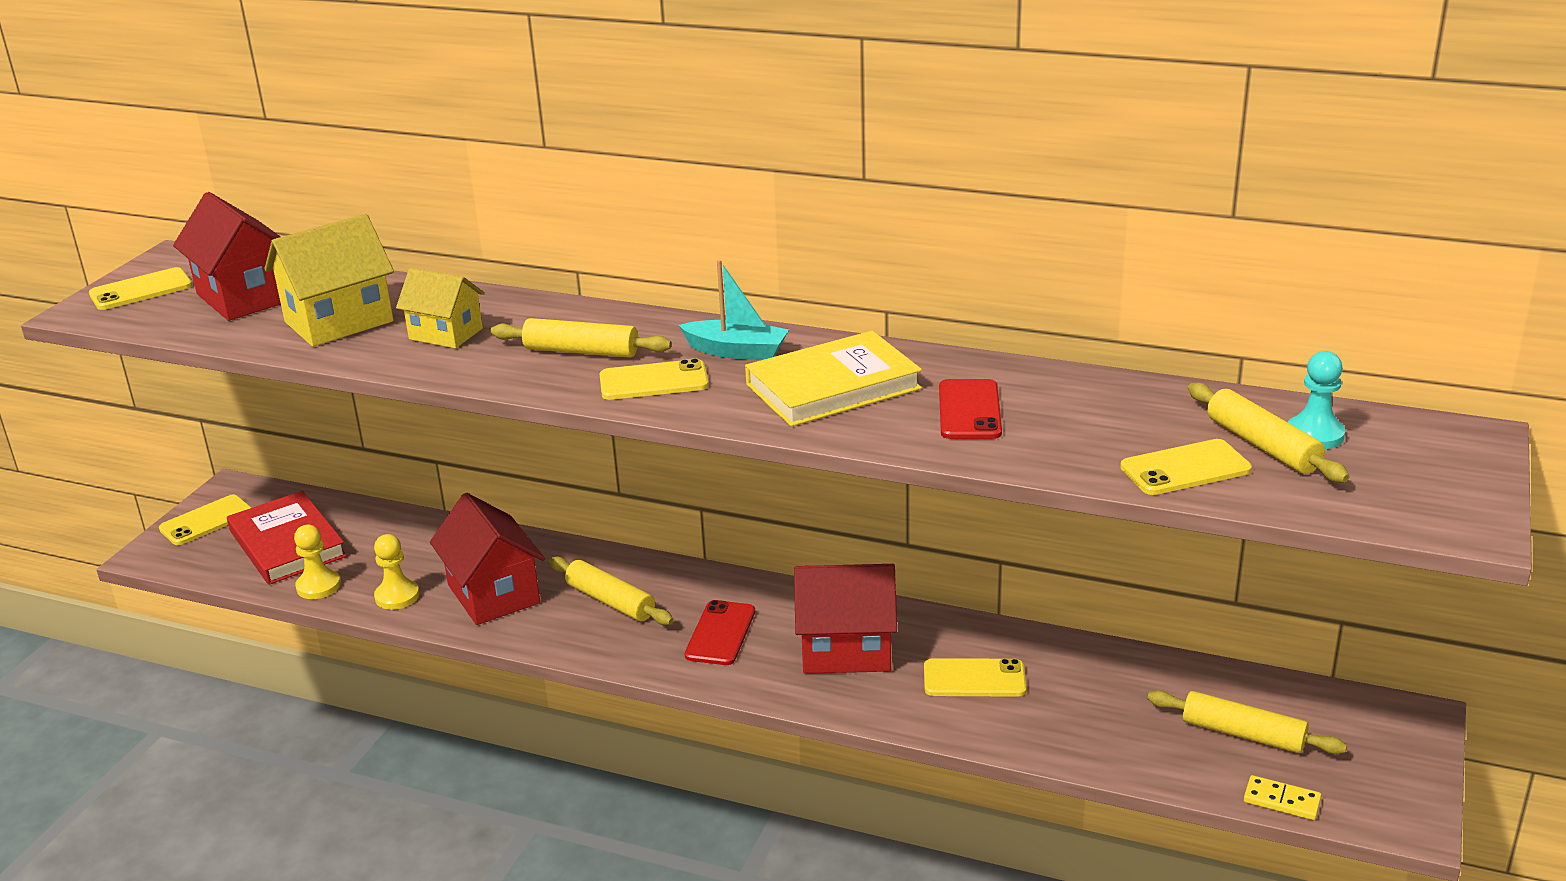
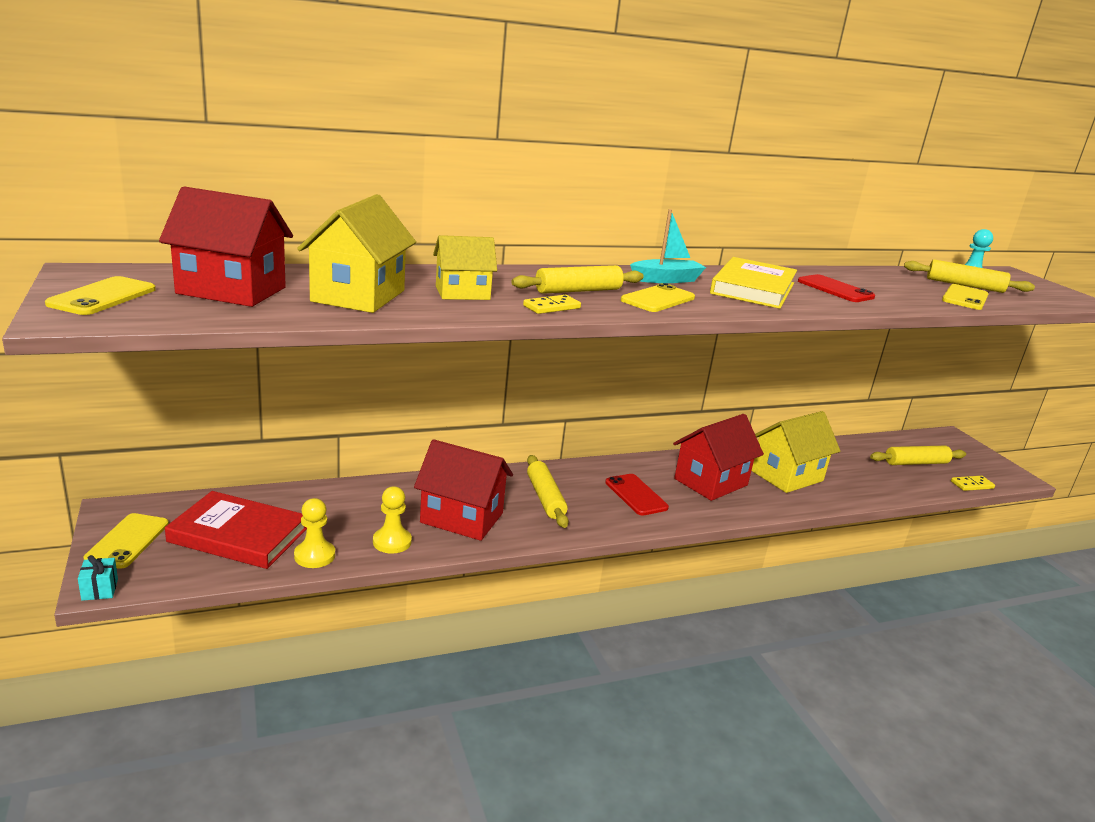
camera: 45 degrees left, 5 degrees down
yellow rolling pin [549,557,674,625] -> yellow rolling pin turned 75 degrees clockwise [527,455,569,528]
yellow phone [924,658,1026,697] -> yellow house [752,411,840,493]
none -> turquoise gift [78,555,118,601]
none -> yellow domino [523,295,581,314]

